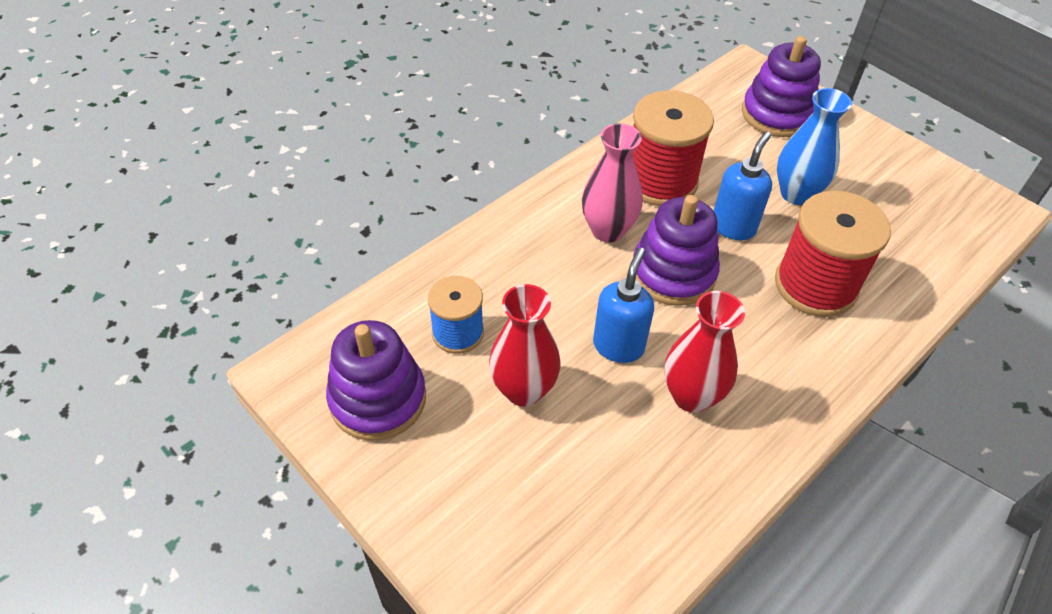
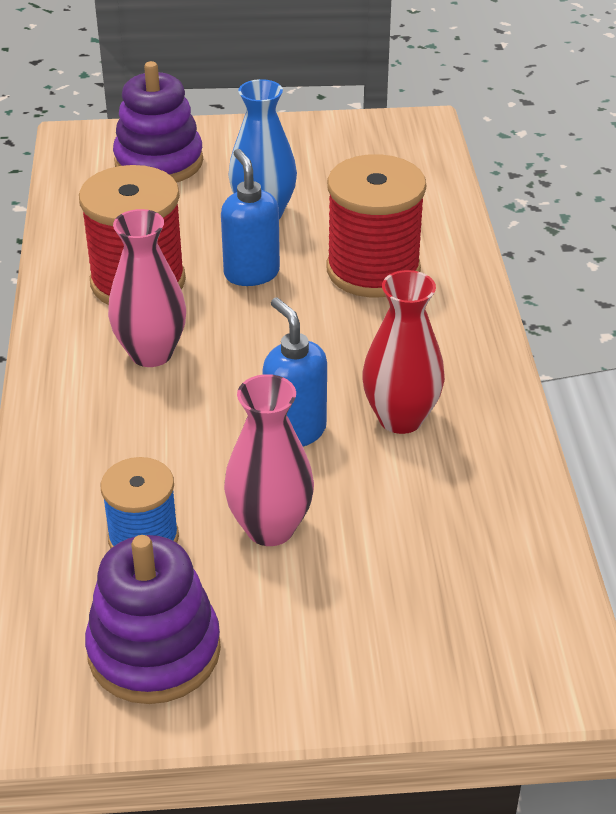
camera: 50 degrees left, 10 degrees down
red vase [489,284,560,407] -> pink vase [224,374,314,546]
purple stacking toy [633,195,720,306] -> none

